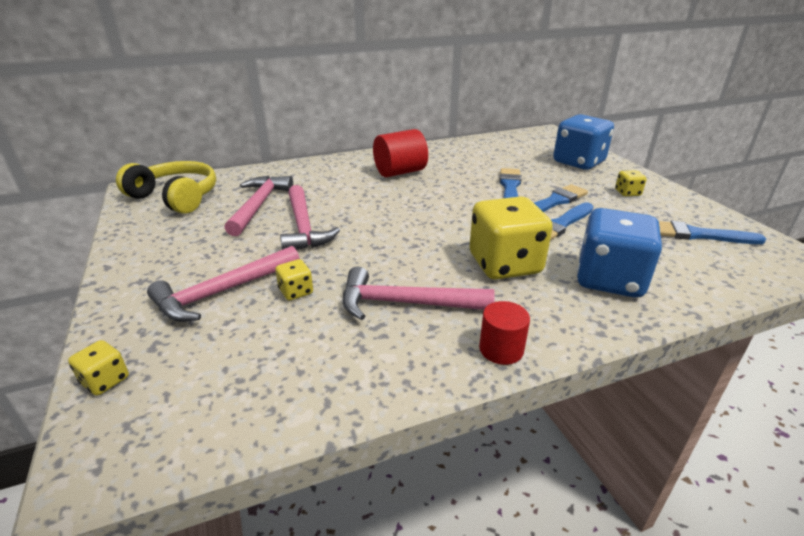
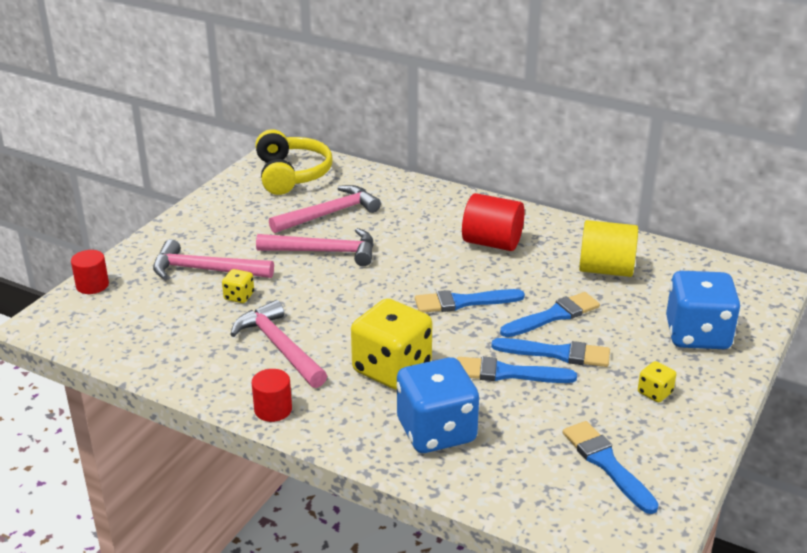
camera: 50 degrees right, 0 degrees up
yellow dice [68,340,129,396] -> red cylinder [71,250,109,294]
pink hammer [280,185,340,250] -> pink hammer turned 120 degrees counterclockwise [256,228,374,266]
none -> blue brush [415,289,525,313]
none -> yellow cylinder [579,220,638,277]

